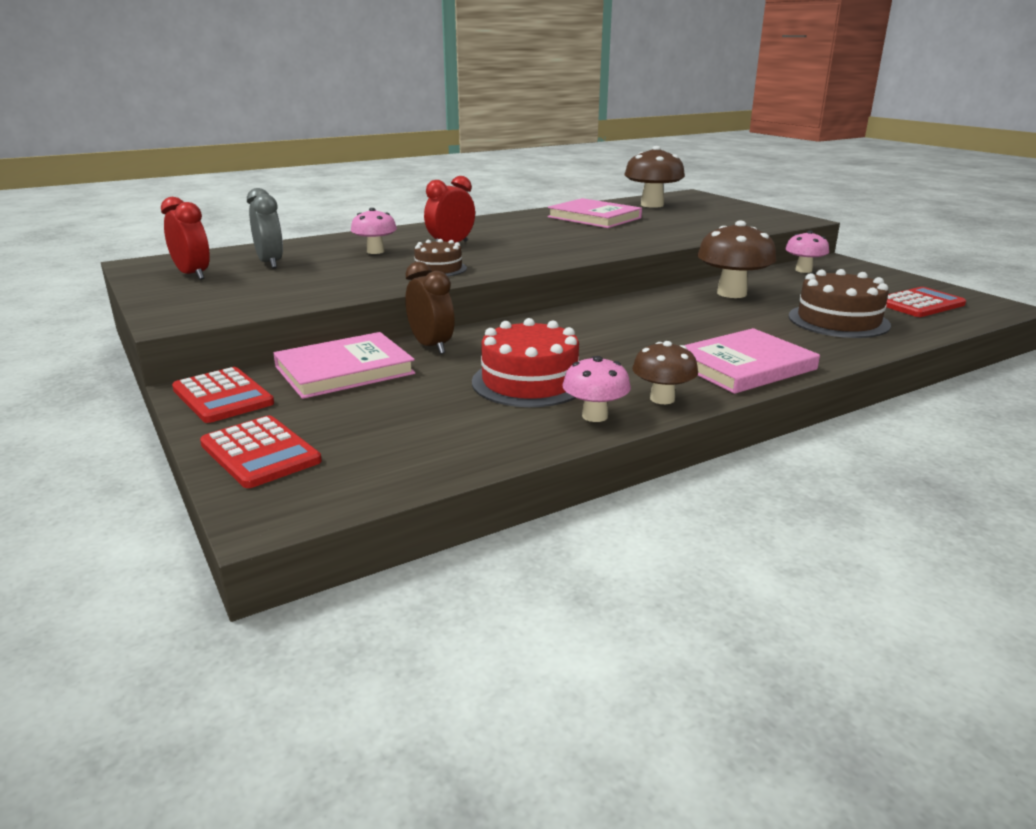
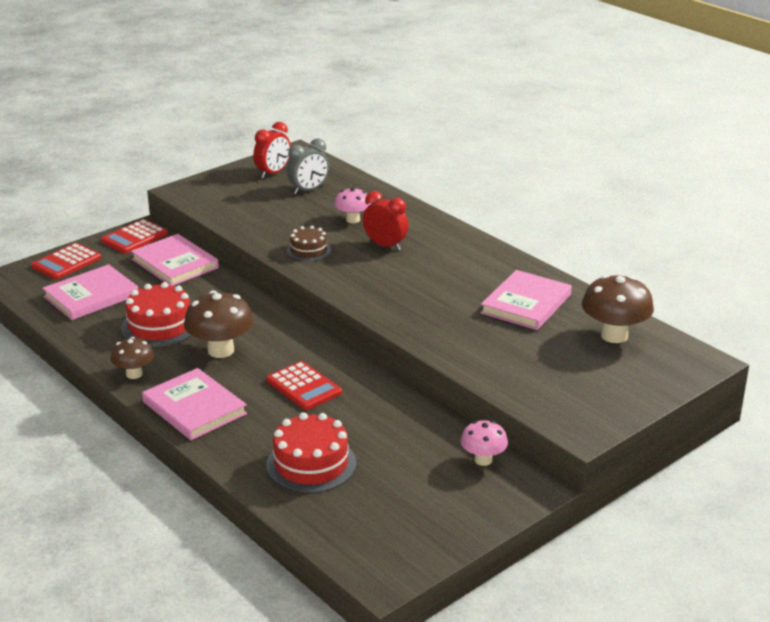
camera: 80 degrees right, 5 degrees up
brown clock [405,261,454,354] -> none
pink mushroom [562,356,631,422] -> none
brown mushroom [697,221,777,298] -> brown mushroom moved to [184,290,254,358]
brown cake [788,269,891,338] -> red cake [266,412,356,493]
red calculator [886,287,966,317] -> red calculator moved to [266,361,342,410]
none -> pink book [42,264,138,320]

